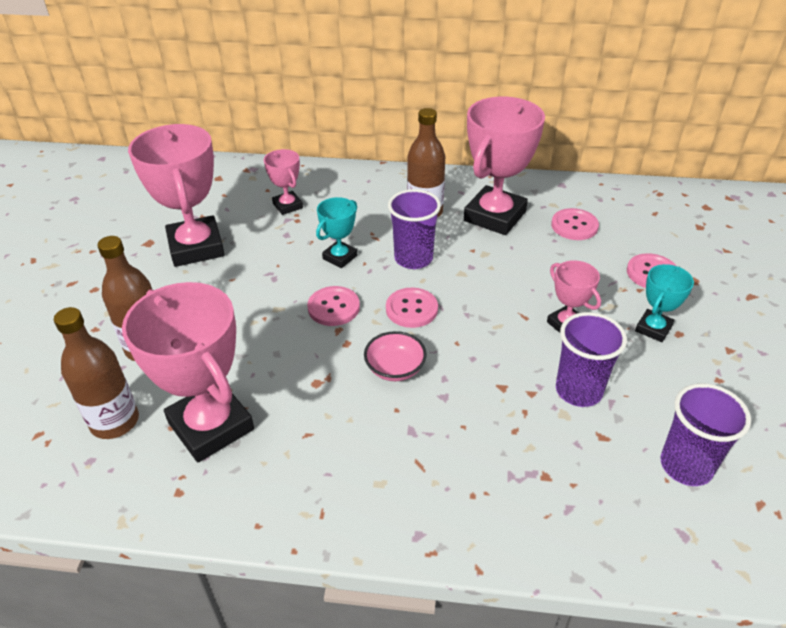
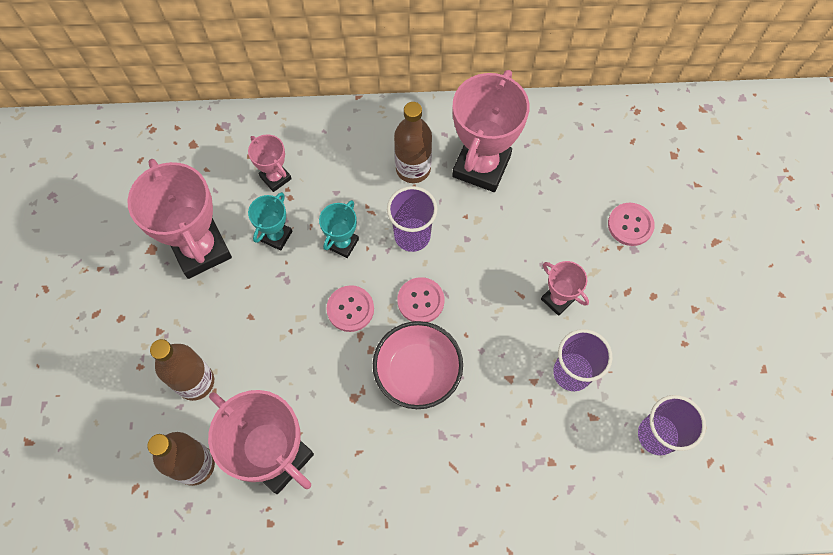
camera: 10 degrees left, 25 degrees up
pink bowl [364,331,427,381] -> pink bowl [373,321,463,409], size x1.66
pink button [551,208,599,240] -> none
turquoise trophy [635,264,694,342] -> turquoise trophy moved to [248,192,292,251]

